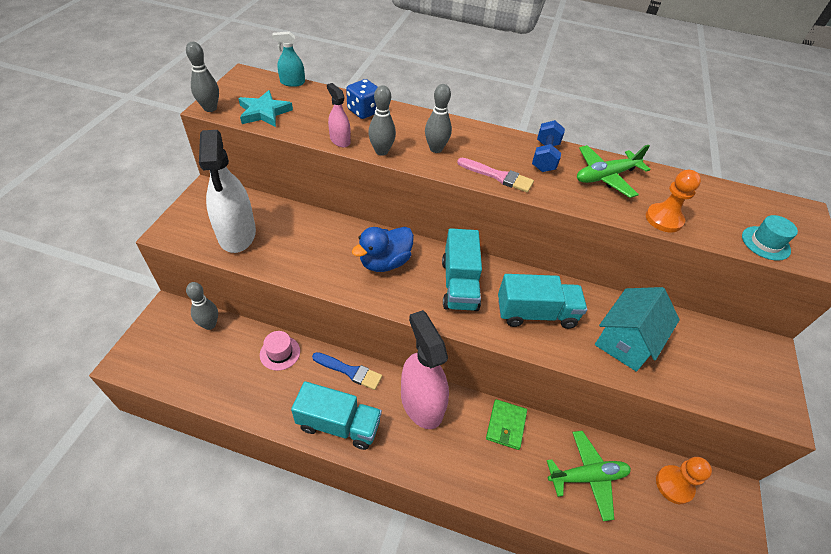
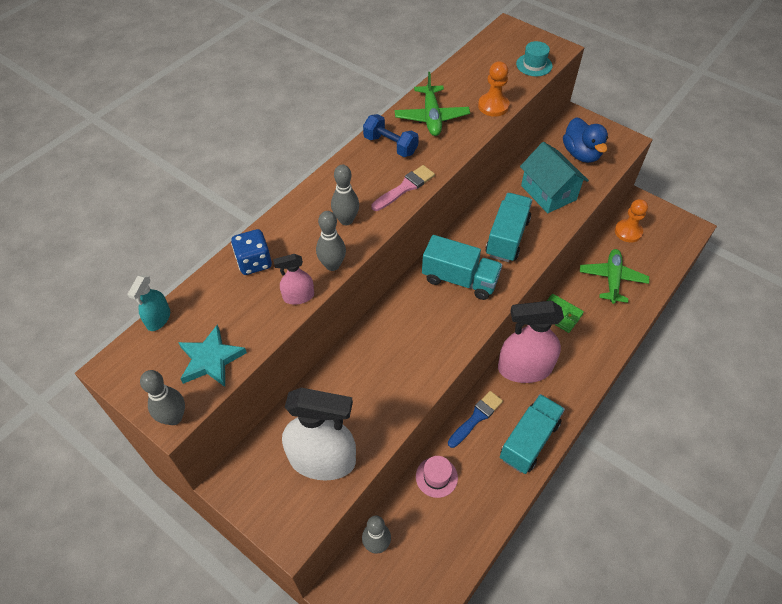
camera: 65 degrees left, 5 degrees up
blue duck [352,227,414,272] -> blue duck moved to [563,117,608,163]

